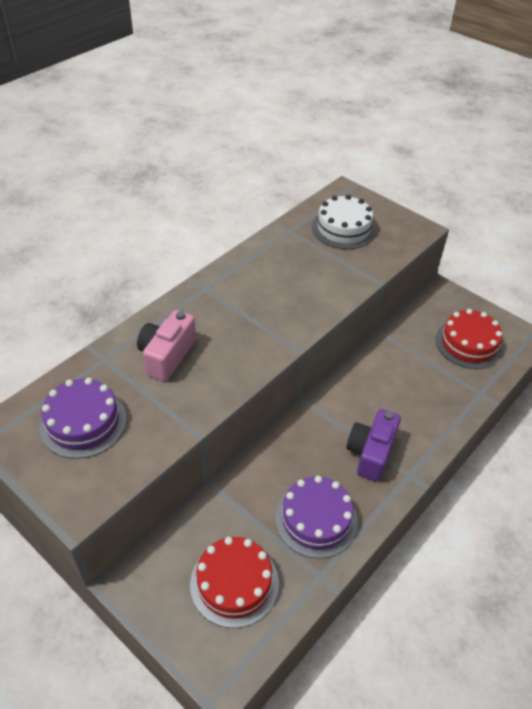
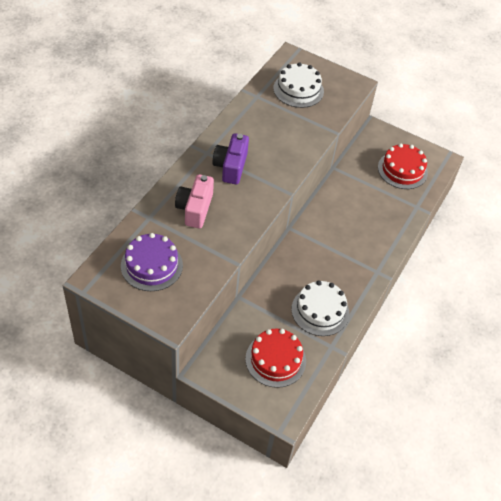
camera: 15 degrees left, 5 degrees up
purple cake [275,476,358,559] -> white cake [291,280,349,336]
purple camera [346,409,401,482] -> purple camera moved to [212,133,249,185]

